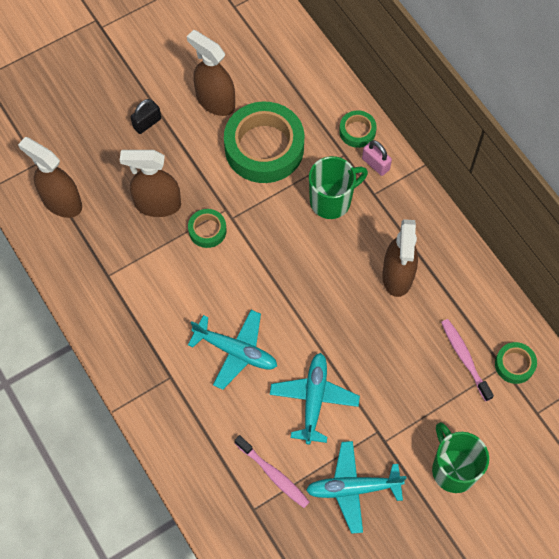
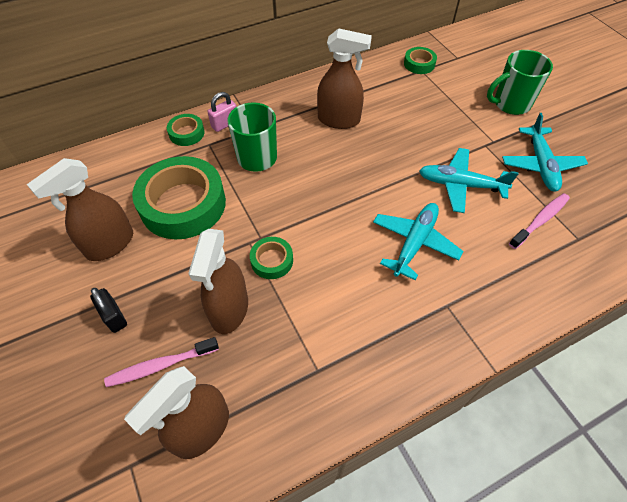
camera: 85 degrees left, 10 degrees down
pink toothbrush [441,319,494,402] -> pink toothbrush moved to [104,337,219,387]

